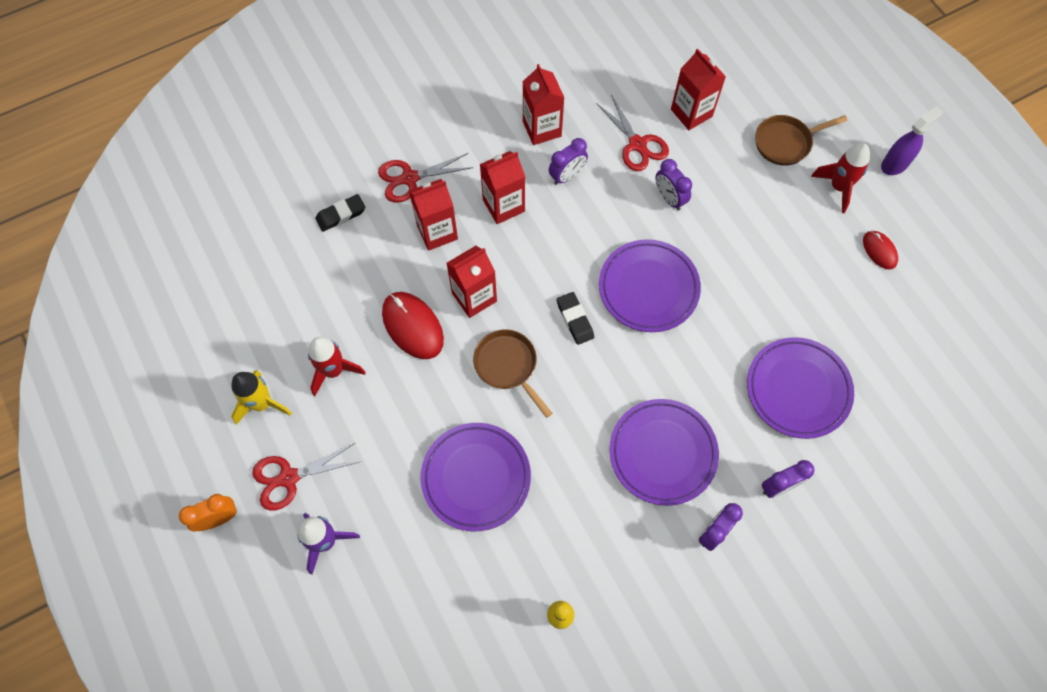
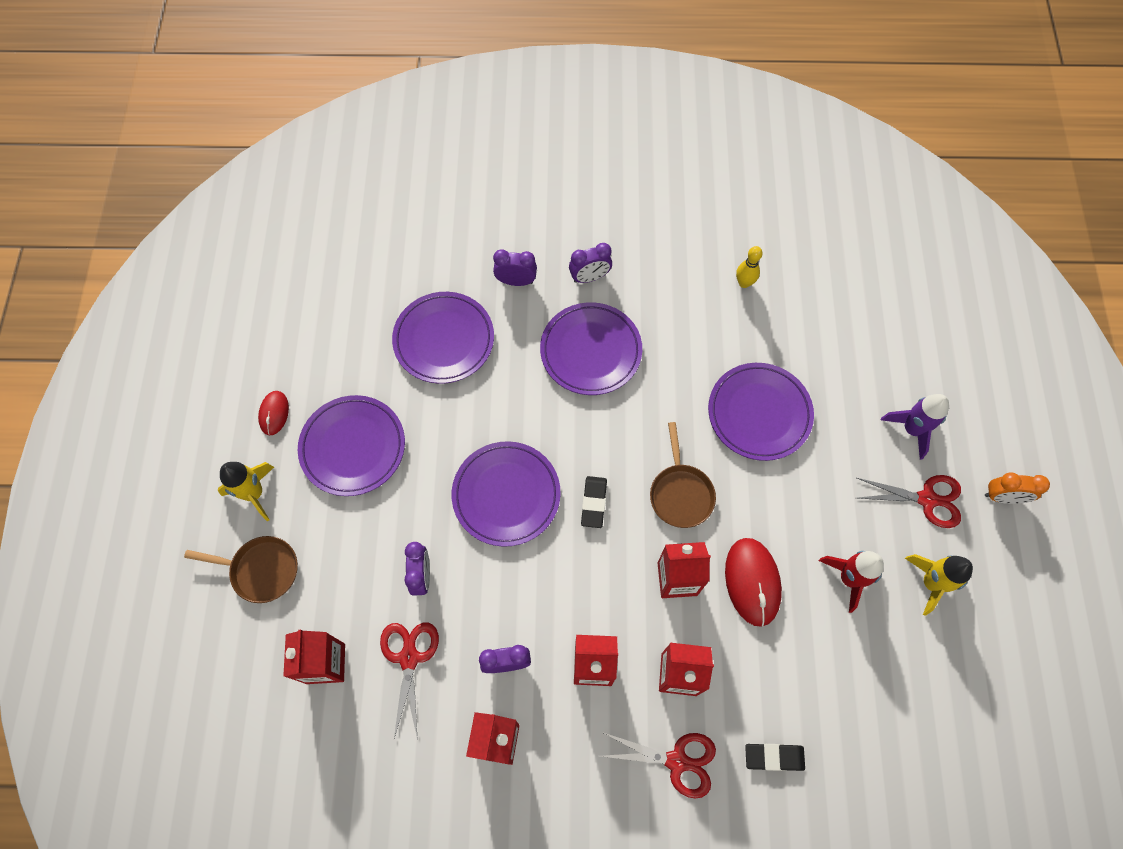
camera: 150 degrees left, 0 degrees up
red rocket [811,143,870,213] -> yellow rocket [218,462,274,521]
purple spray bottle [881,106,943,175] -> none
none -> purple plate [298,395,405,496]

